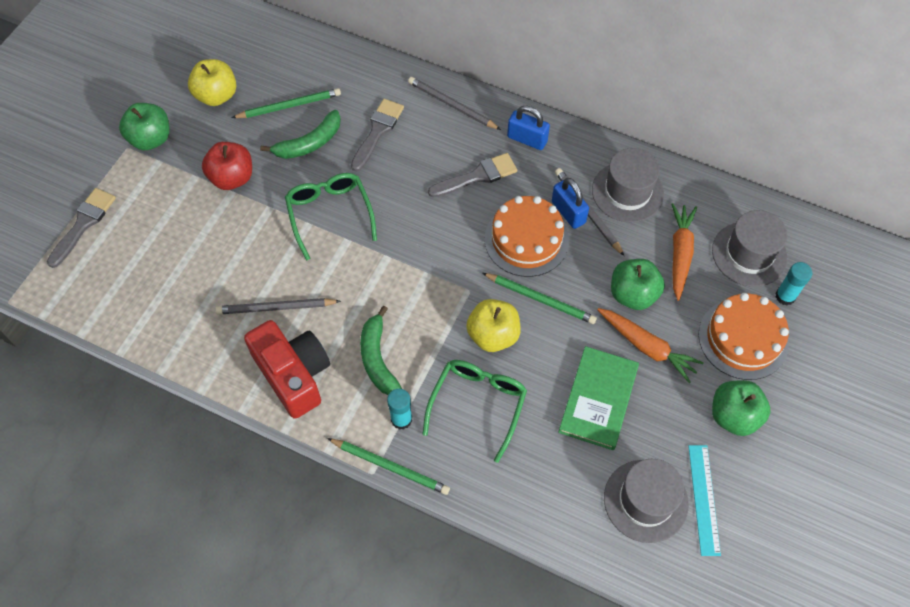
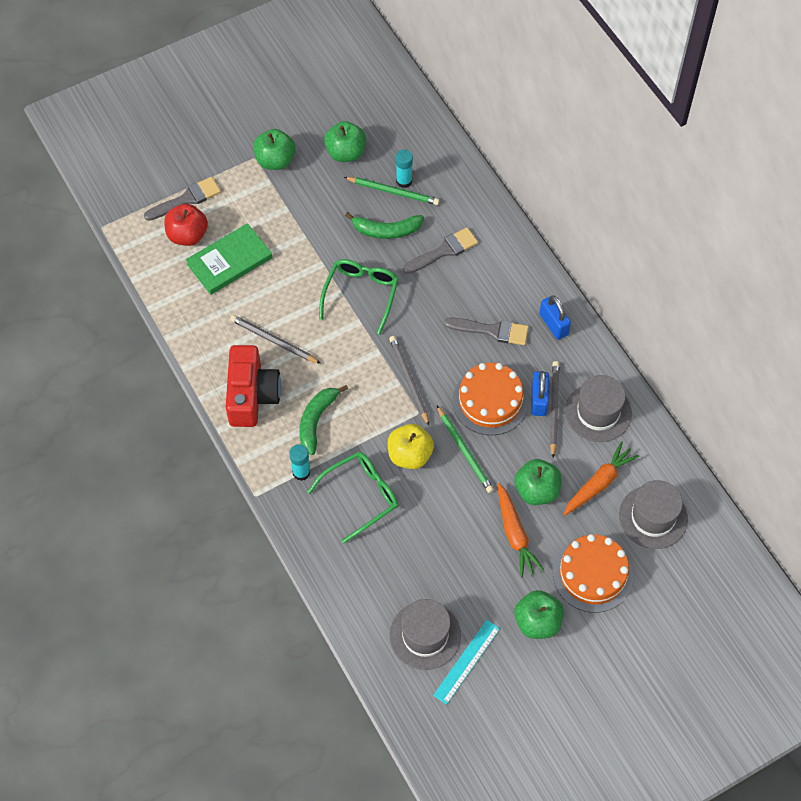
camera: 35 degrees right, 0 degrees up
yellow apple [188,59,236,106] -> green apple [324,121,366,162]
red apple [202,142,252,190] -> red apple moved to [164,204,208,246]
green pencil [327,438,450,495] -> none
grey pencil [408,77,501,130] -> grey pencil moved to [389,336,429,425]
green book [558,346,639,450] -> green book moved to [186,223,272,295]
turquoise glue stick [775,262,813,305] -> turquoise glue stick moved to [396,150,413,188]

